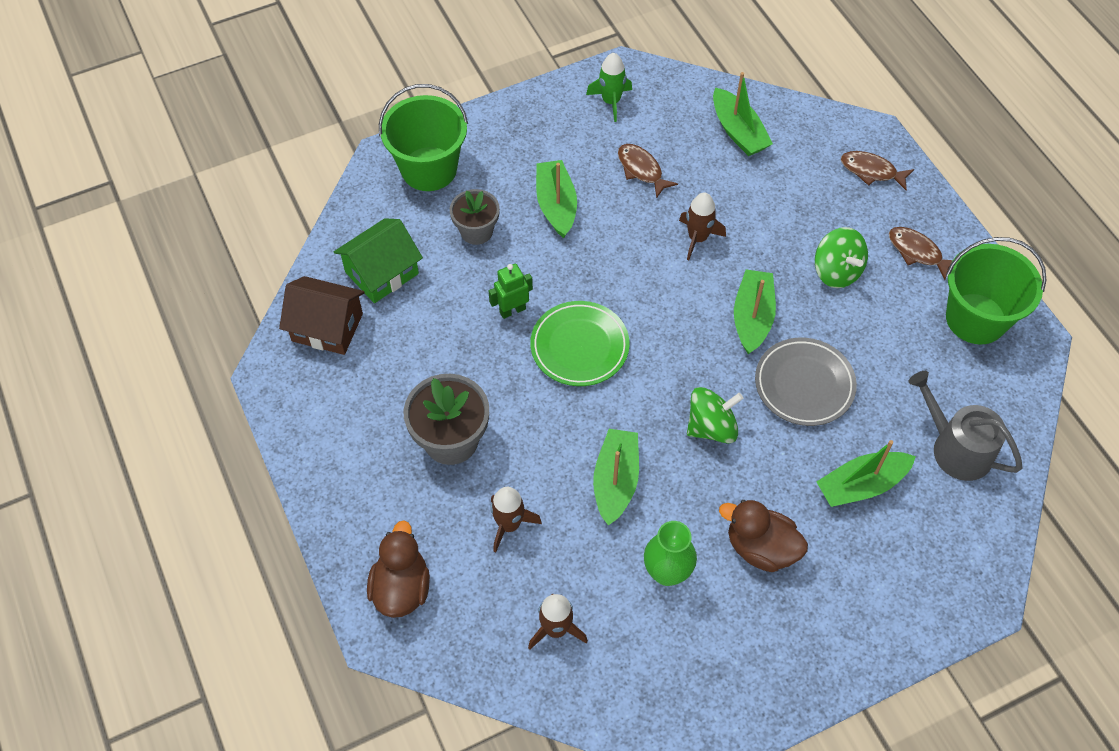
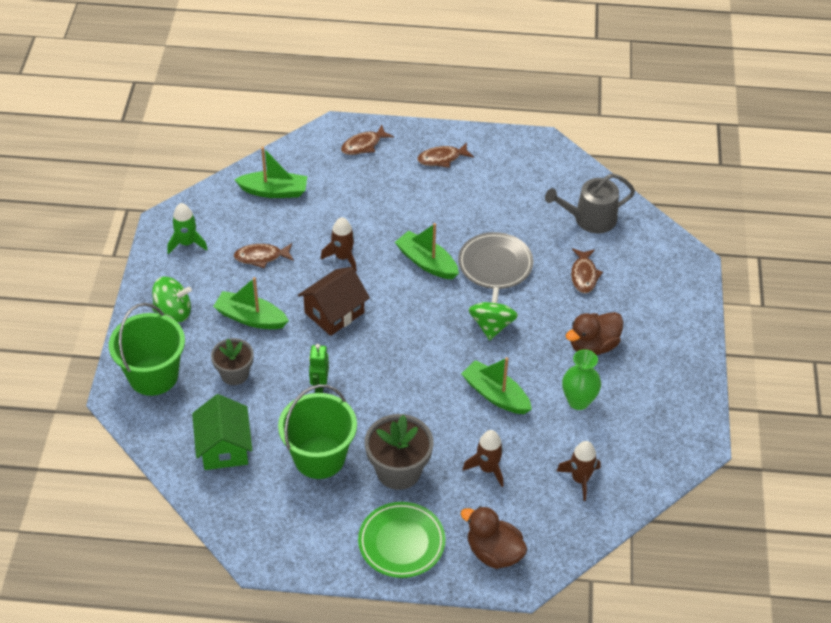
camera: 60 degrees left, 10 degrees down
brown house [279,276,365,355] -> brown house moved to [298,267,370,336]
green plate [530,301,630,386] -> green plate moved to [358,502,445,578]
green spinning top [815,227,868,288] -> green spinning top moved to [152,277,192,322]
green boat [817,440,916,507] -> brown fish [571,248,603,293]
green bucket [946,237,1046,345] -> green bucket moved to [278,384,357,479]

